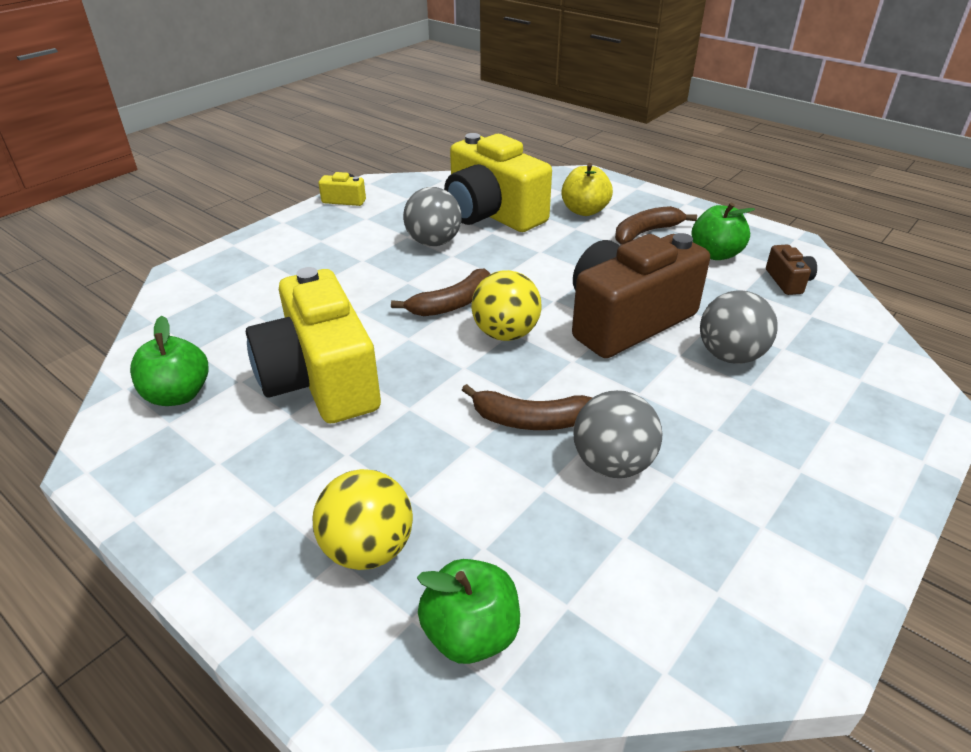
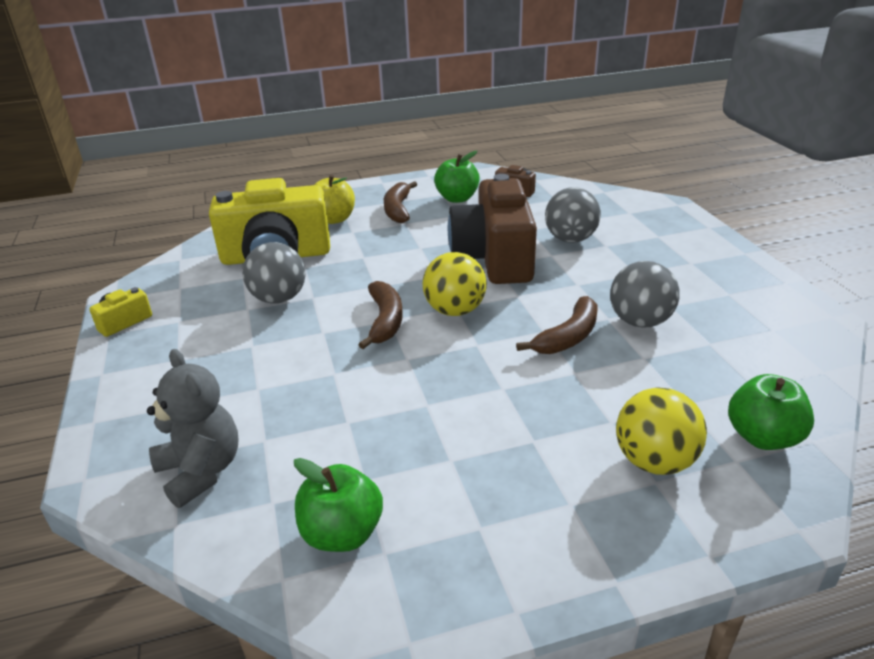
camera: 55 degrees left, 5 degrees down
yellow camera [246,267,381,423] -> none
none -> grey teddy bear [147,349,239,508]

